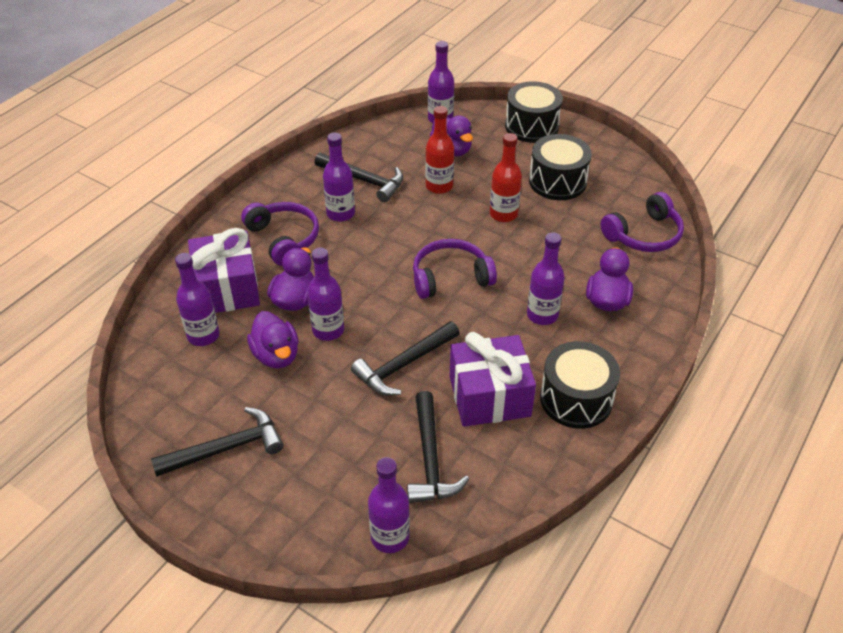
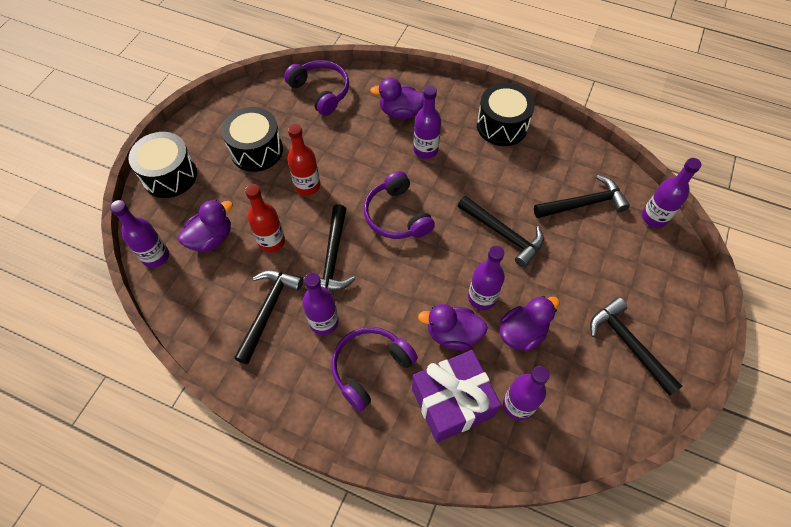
camera: 100 degrees left, 15 degrees up
purple gift [450,332,536,427] -> none
none -> black hammer [305,204,356,291]

